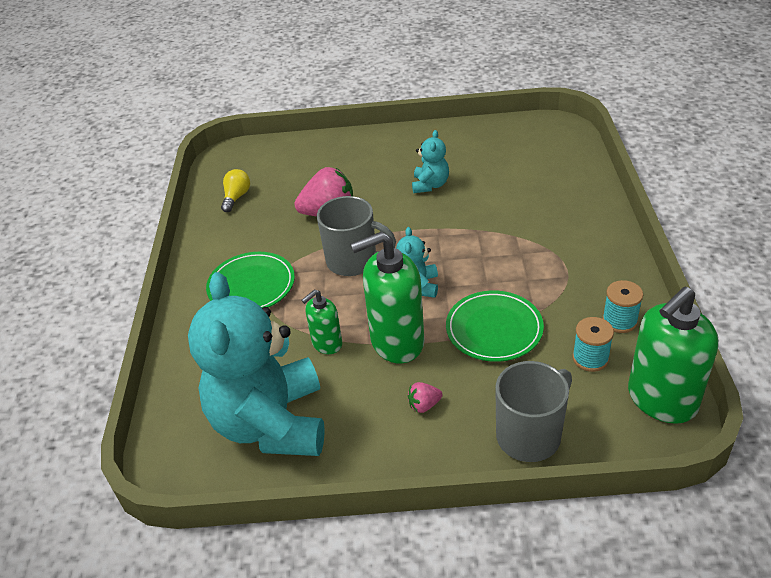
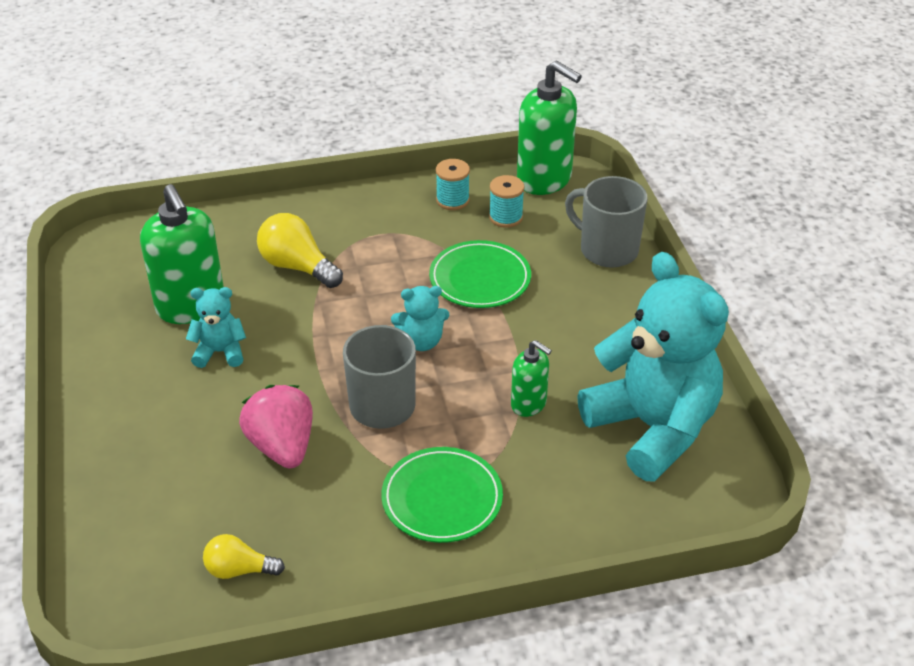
camera: 105 degrees left, 0 degrees up
turquoise teddy bear [188,272,325,456] -> turquoise teddy bear turned 105 degrees counterclockwise [577,252,729,482]
green soap dispenser [350,232,425,363] -> green soap dispenser moved to [140,184,224,324]
pink strawberry [408,382,443,413] -> none
none -> yellow light bulb [257,213,343,288]

